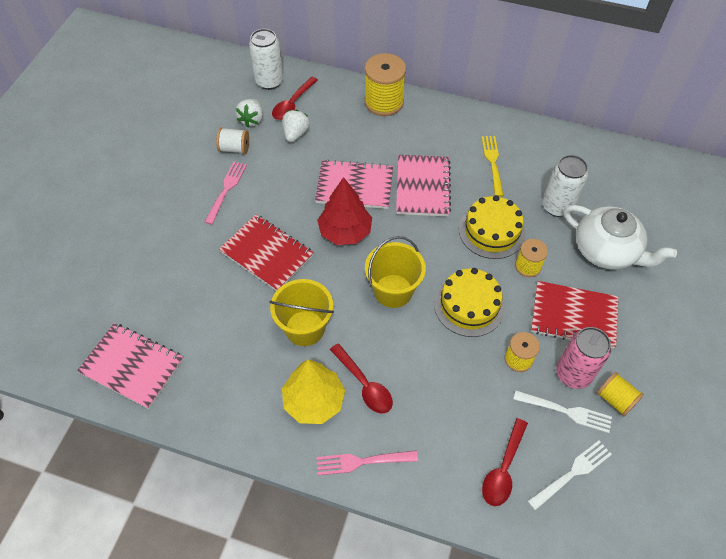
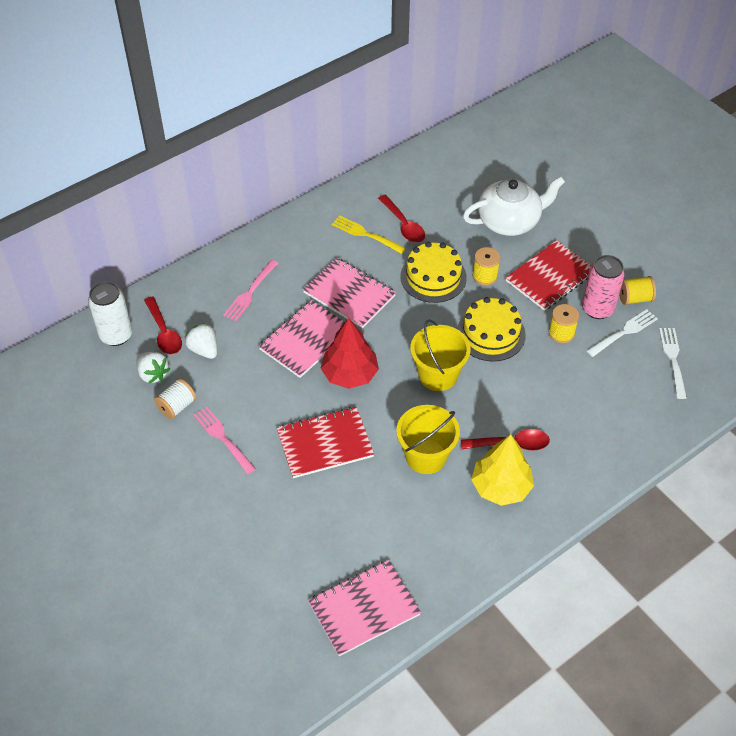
camera: 55 degrees left, 5 degrees down
pink fork [316,450,418,475] -> pink fork moved to [223,260,278,321]
yellow spool [364,53,406,116] -> none
red spoon [482,418,528,506] -> red spoon moved to [378,195,425,243]
white can [542,155,588,217] -> none

